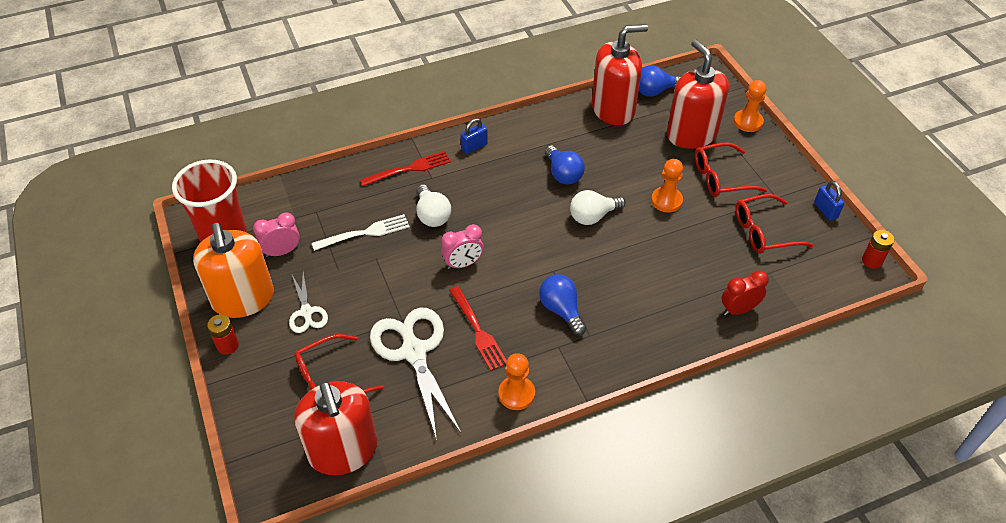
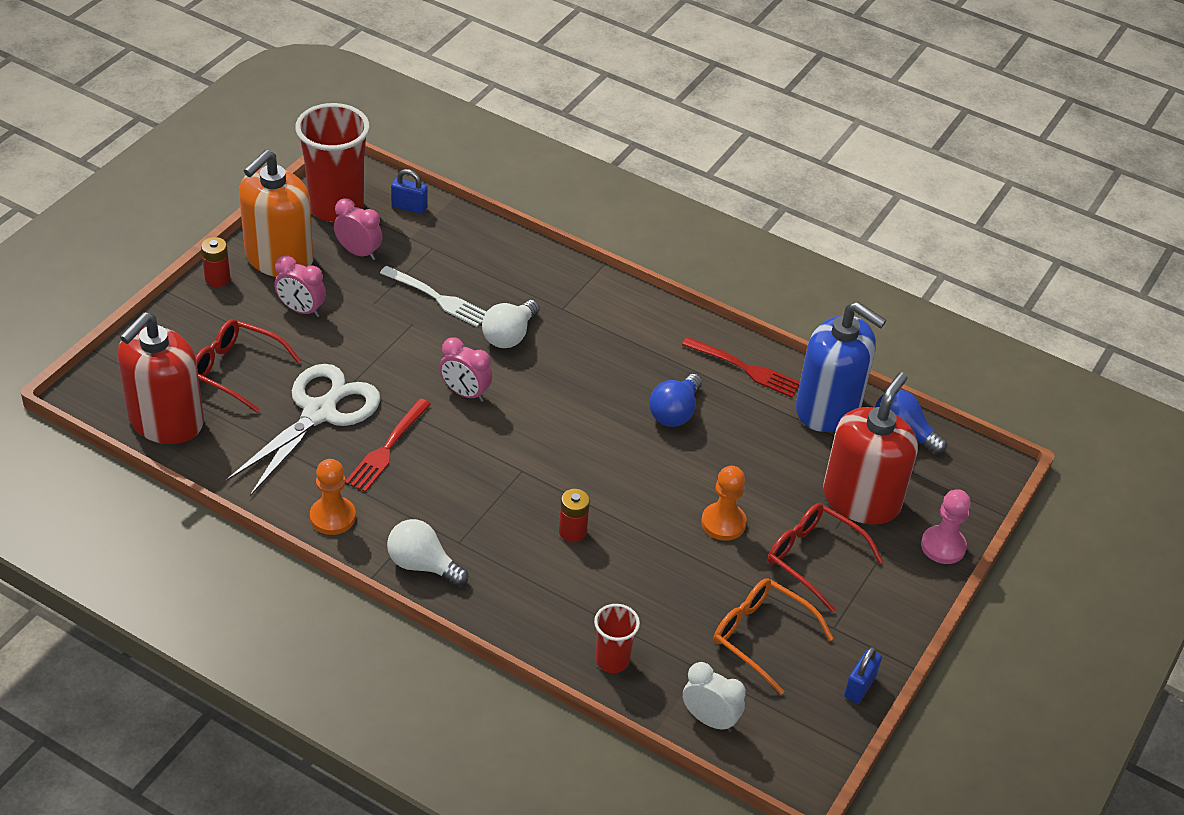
camera: 50 degrees right, 5 degrees down
white scissors [289,272,328,333] -> pink clock [274,256,326,317]
red fork [360,151,451,186] -> red fork moved to [682,337,800,398]
blue padlock [460,118,488,154] -> blue padlock moved to [391,169,428,214]
blue light bulb [539,274,586,335] -> none
white light bulb [570,190,626,225] -> white light bulb moved to [387,519,468,586]
red soap dispenser [592,24,648,125] -> blue soap dispenser [796,302,886,432]
red clock [721,270,769,316] -> red cup [594,604,640,673]
orange pawn [734,80,767,132] -> pink pawn [921,489,971,564]
red glasses [735,194,813,254] -> orange glasses [713,578,834,695]
red battery [862,230,894,269] -> red battery moved to [559,489,590,542]
none -> white clock [683,662,746,732]

